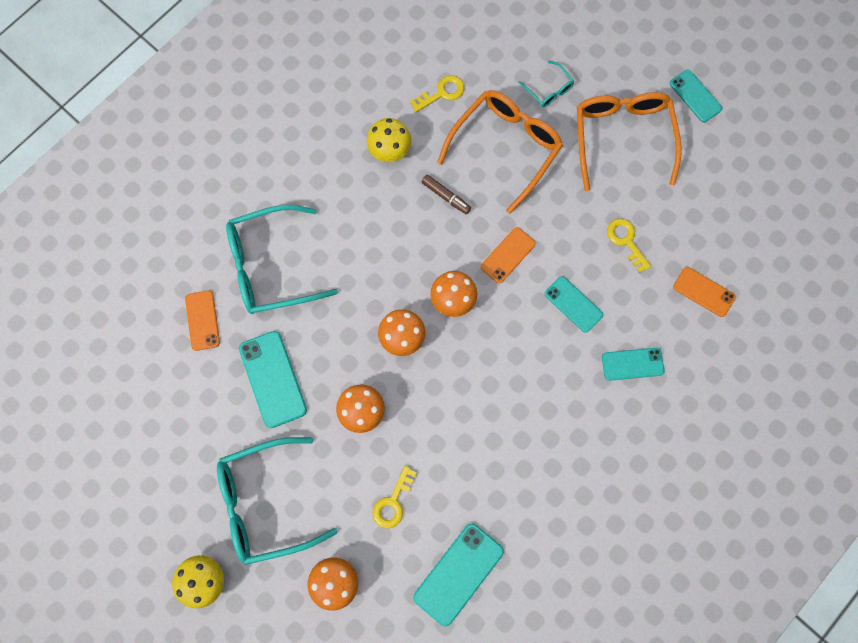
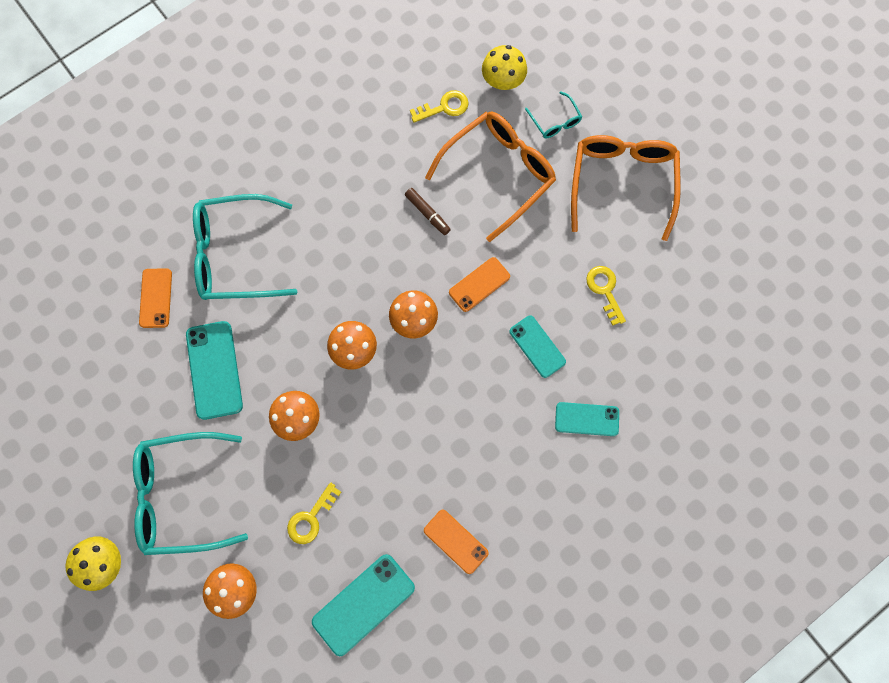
camera: 10 degrees right, 0 degrees up
yellow mushroom [367,118,412,162] -> yellow mushroom moved to [482,45,527,90]
turquoise phone [670,69,722,122] -> none
orange phone [673,267,736,317] -> orange phone moved to [424,510,489,574]

